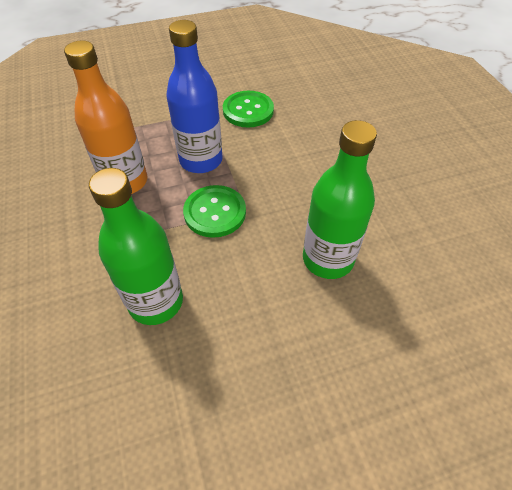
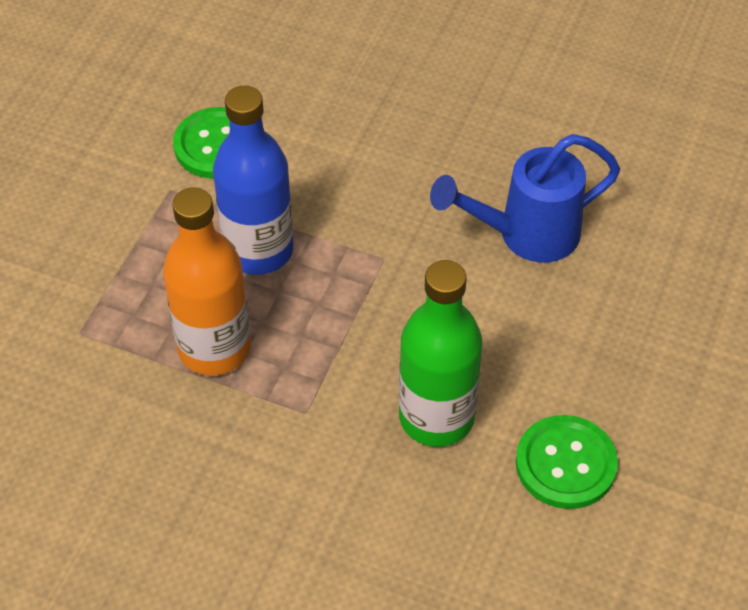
camera: 50 degrees left, 0 degrees up
green button [183,185,246,238] -> green button moved to [516,415,618,509]
green bottle [303,120,377,279] -> blue watering can [430,134,620,263]

